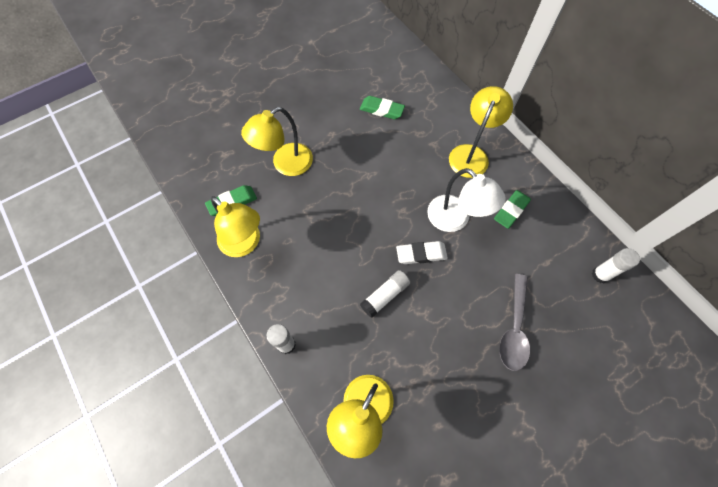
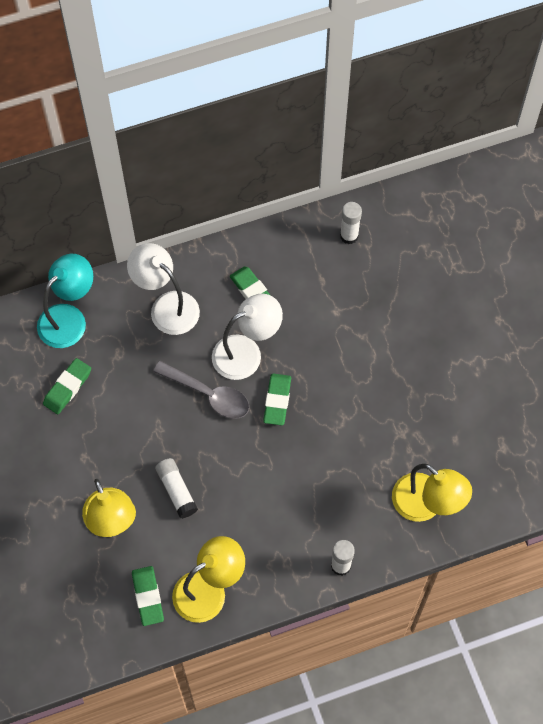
camera: 75 degrees left, 0 degrees up
white glue stick [360,270,410,318] -> white glue stick moved to [155,458,198,519]
white eraser [396,241,448,264] -> green eraser [263,373,291,425]
yellow lamp [449,86,513,178] -> white lamp [127,243,200,335]
grey spoon [499,274,530,371] -> grey spoon moved to [153,361,249,419]
none -> turquoise lamp [37,254,93,348]

